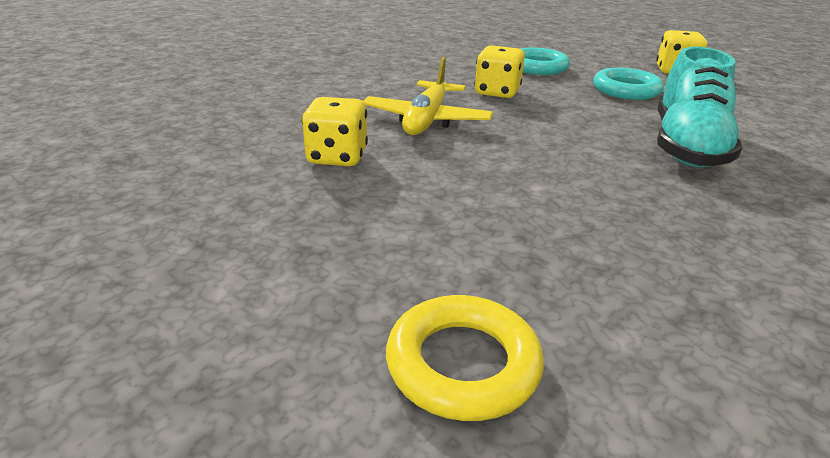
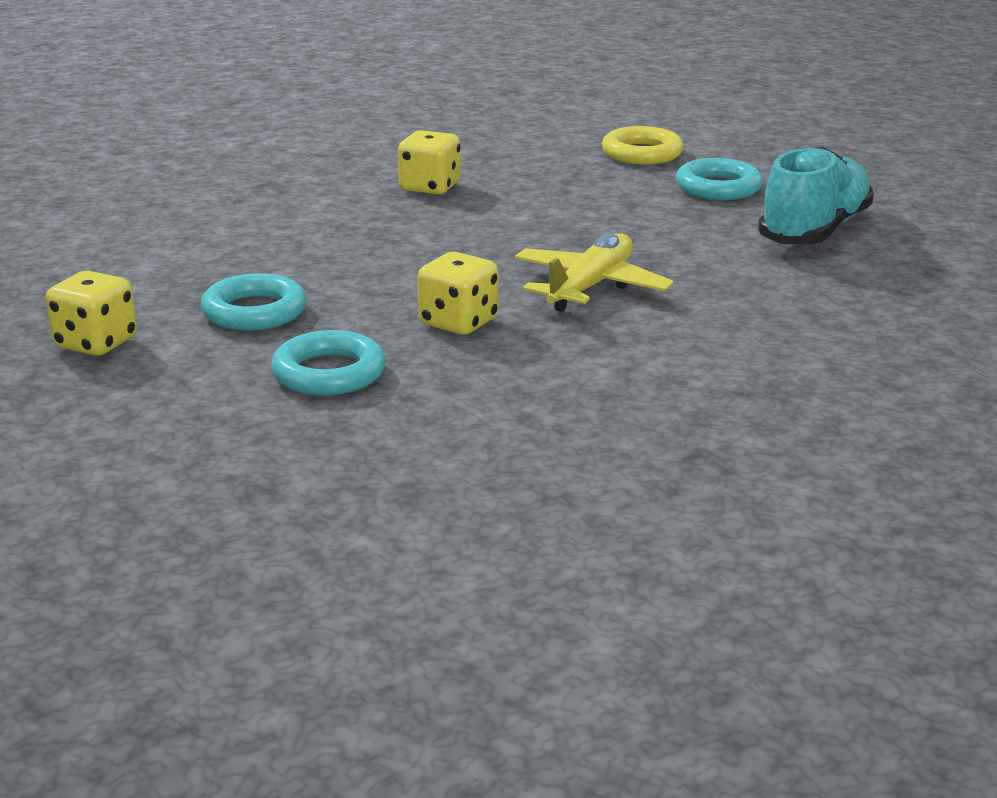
camera: 165 degrees left, 5 degrees down
yellow dice [302,97,368,166] -> yellow dice moved to [398,130,461,195]
turquoise shoe [657,46,742,167] -> turquoise shoe moved to [758,146,874,245]
none -> turquoise ring [676,158,763,200]

